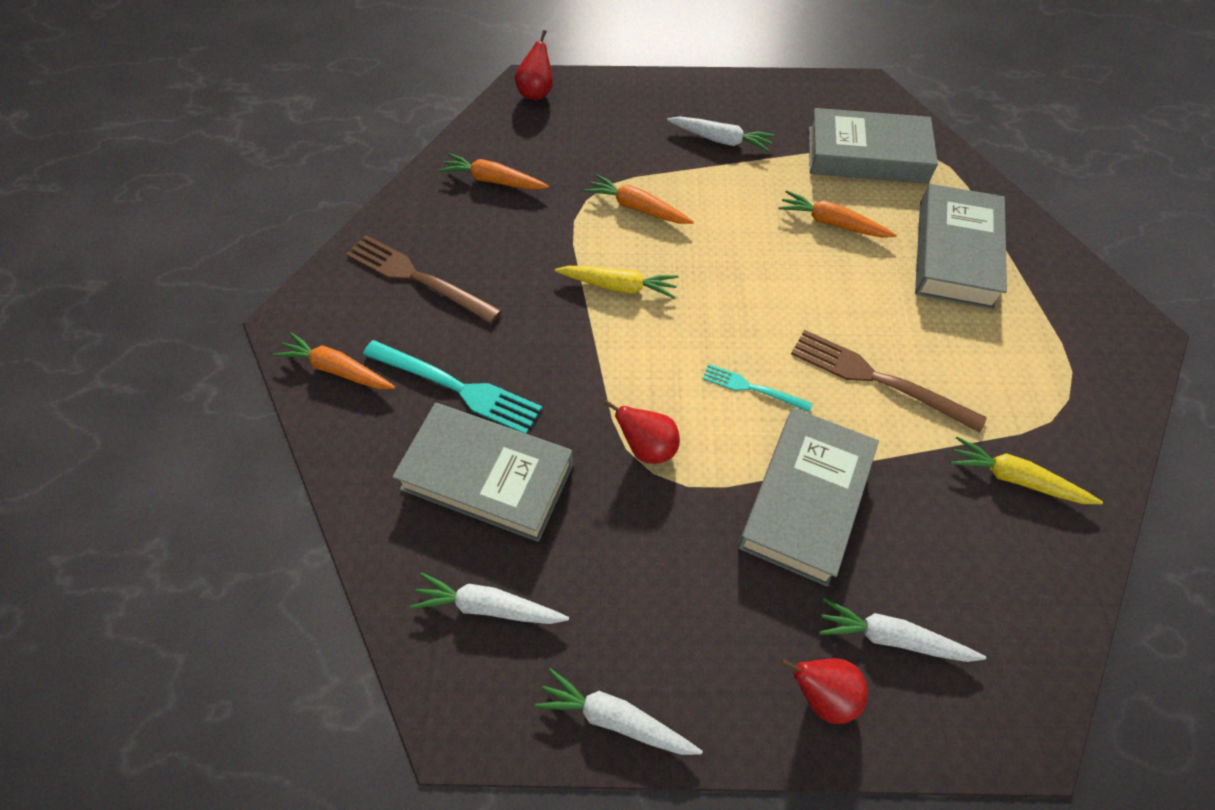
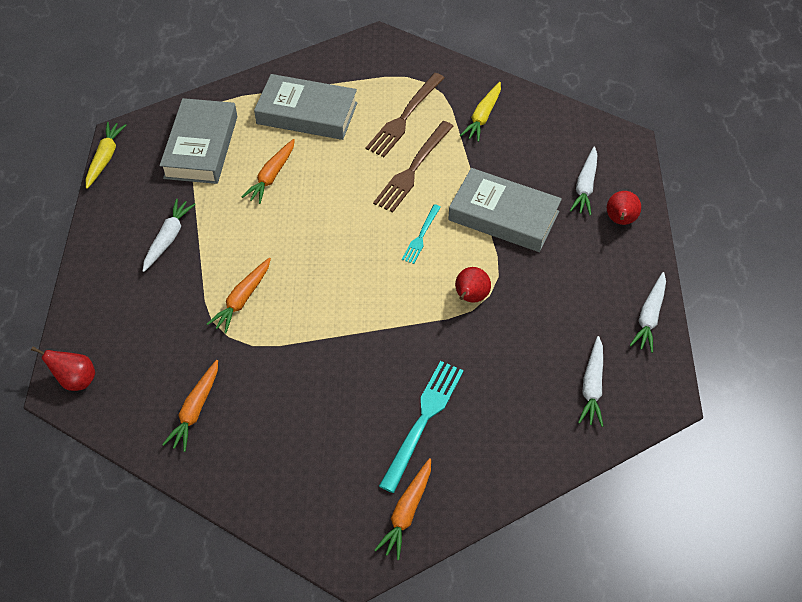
camera: 90 degrees left, 5 degrees down
brown fork [346,235,502,324] -> brown fork moved to [366,73,444,157]
grey book [392,403,573,542] -> none
yellow carrot [555,266,679,299] -> yellow carrot moved to [86,122,126,189]

